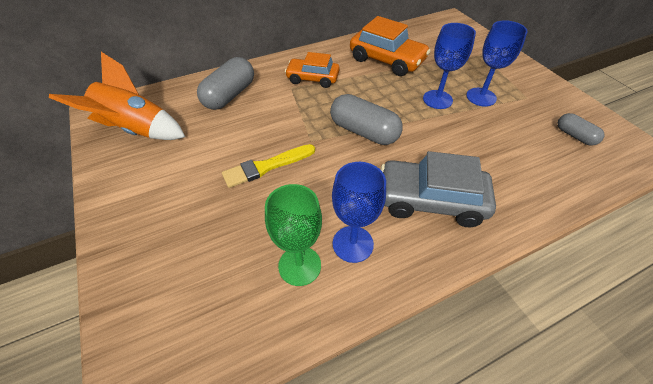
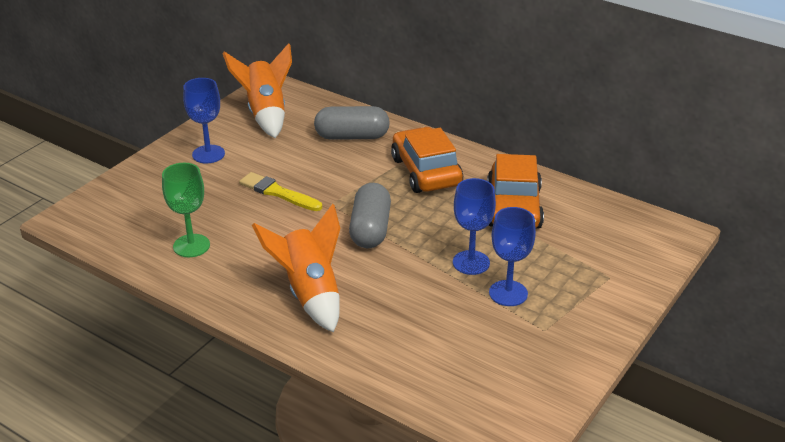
camera: 60 degrees right, 15 degrees down
orange car [285,52,340,88] -> orange car [391,127,463,193], size x1.52
blue goblet [332,162,386,263] -> blue goblet moved to [183,78,225,164]
grey car [381,151,496,227] -> orange rocket [252,204,340,333]
grey capsule [558,113,605,146] -> none

